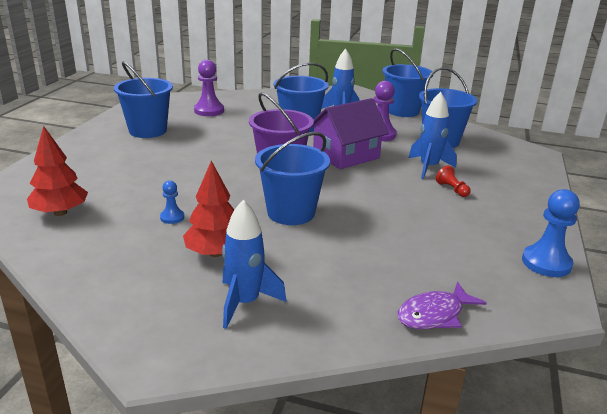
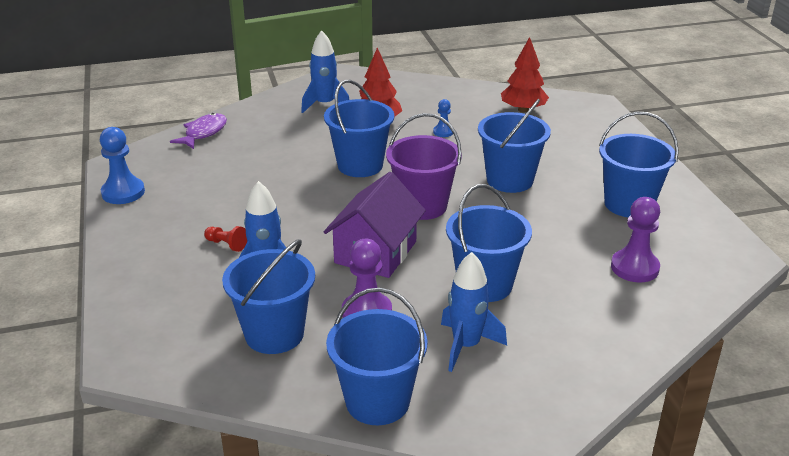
camera: 150 degrees right, 5 degrees up
none -> blue bucket [478,99,551,193]

